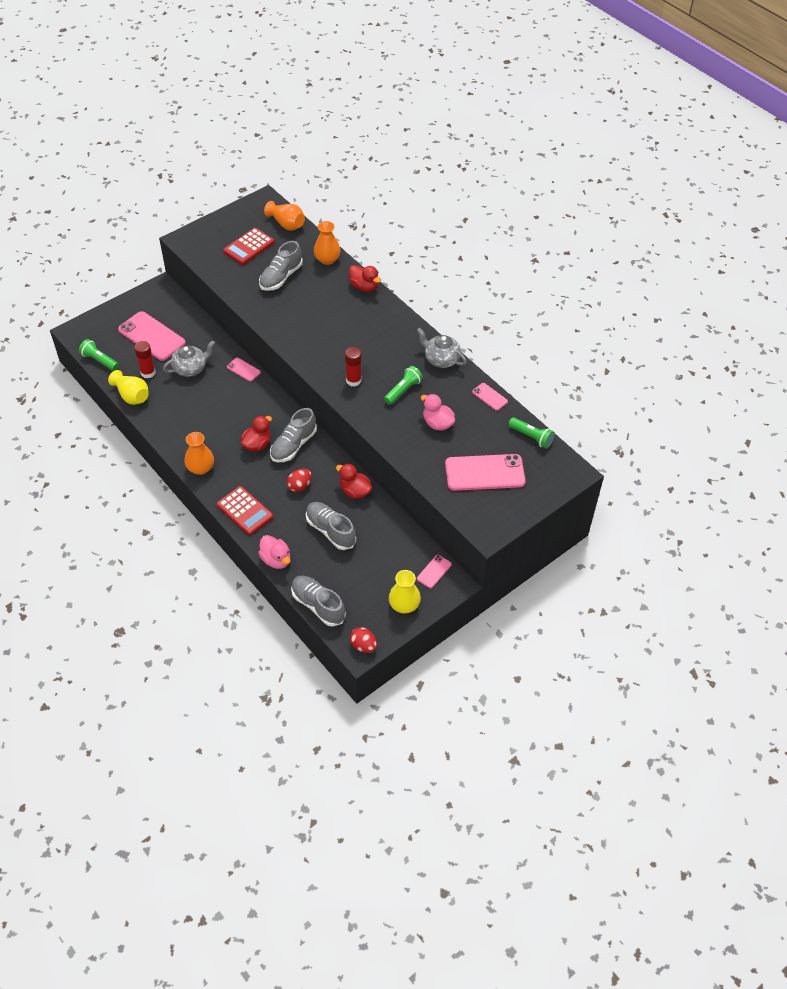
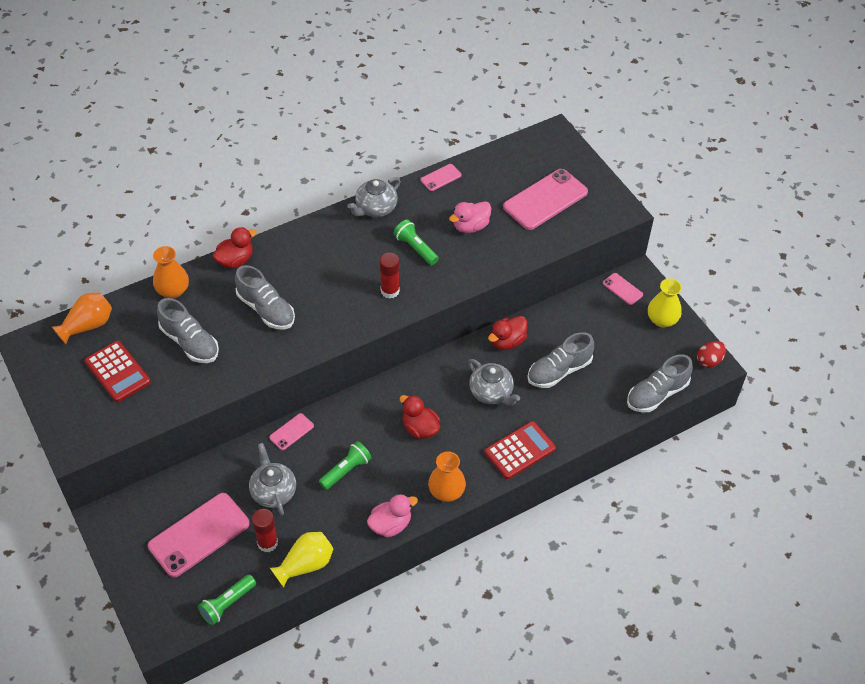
camera: 80 degrees left, 0 degrees up
pink duck [258,535,291,569] -> pink duck moved to [367,494,418,538]
grey shoe [270,408,317,462] -> grey shoe moved to [235,265,295,330]
red egg [287,469,312,492] -> grey teapot [468,359,520,406]
pink phone [445,454,526,491] -> pink phone turned 45 degrees clockwise [503,169,588,230]
green flashlight [508,417,555,449] -> green flashlight moved to [319,441,372,490]

